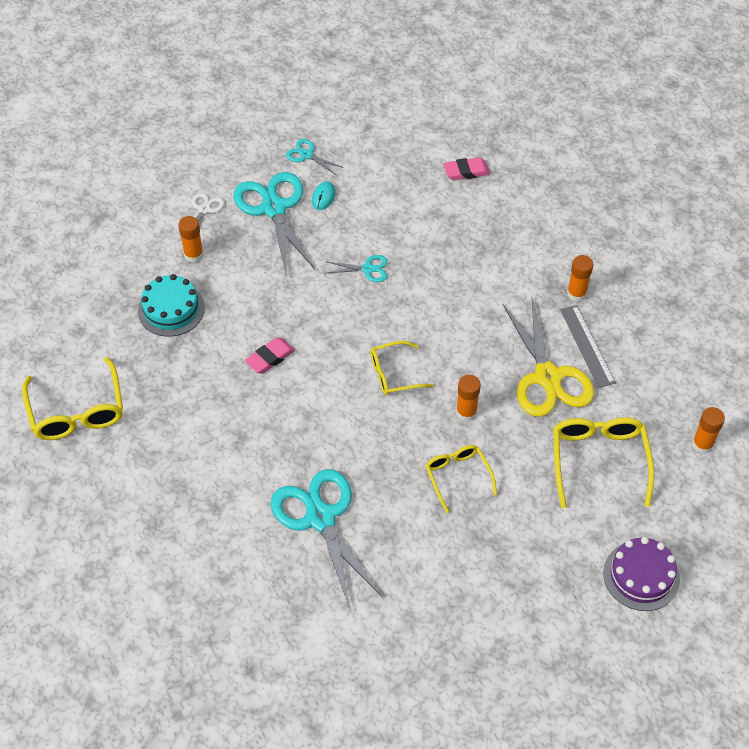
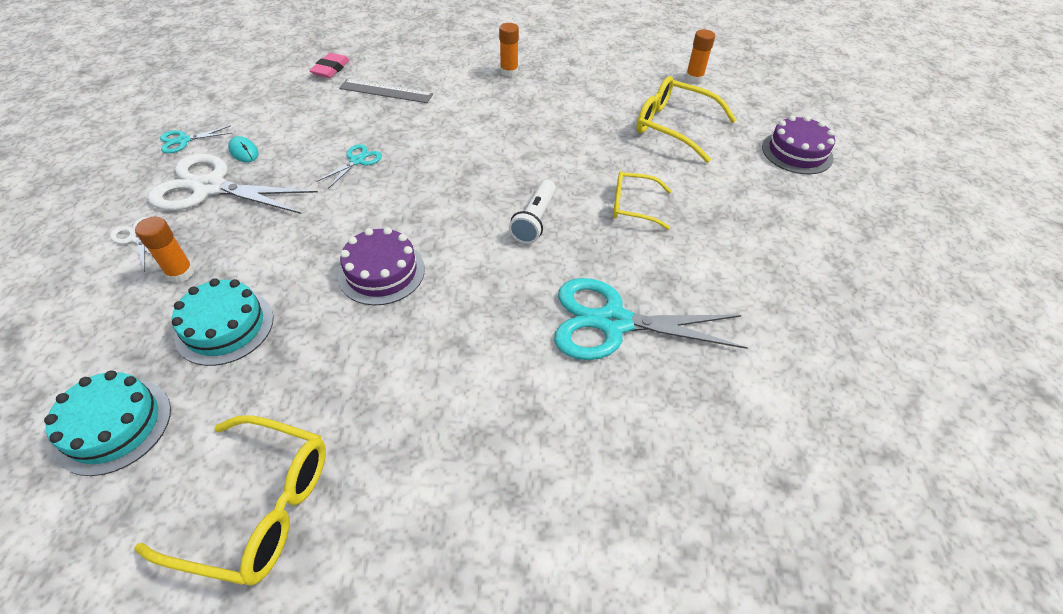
camera: 60 degrees left, 5 degrees down
turquoise scissors [233,172,316,277] -> white scissors [147,154,318,214]
pink eraser [245,337,295,374] -> purple cake [338,227,425,305]
yellow glasses [370,341,434,395] -> none
orange glue stick [456,375,481,421] -> none
yellow scissors [502,298,594,417] -> none
grey ruler [560,305,616,388] -> grey ruler moved to [339,79,433,103]
none -> turquoise cake [44,370,171,476]
none -> white flashlight [509,180,556,244]

